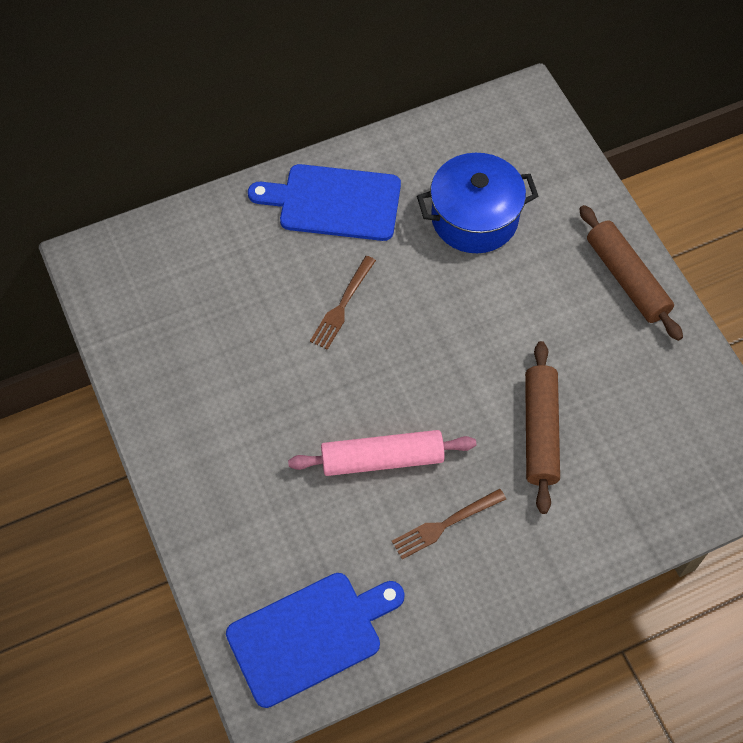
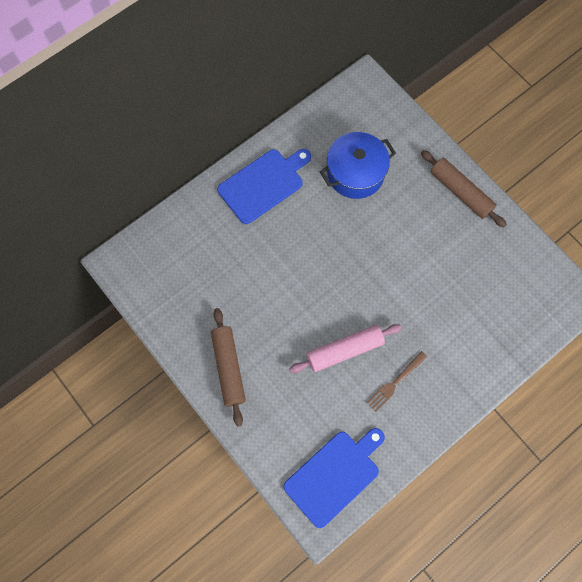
camera: 15 degrees left, 10 degrees up
blue cutting board [248,164,401,241] -> blue cutting board turned 150 degrees clockwise [217,149,311,224]
brown fork [310,256,376,350] -> none
brown rolling pin [525,341,560,514] -> brown rolling pin moved to [211,308,246,427]

